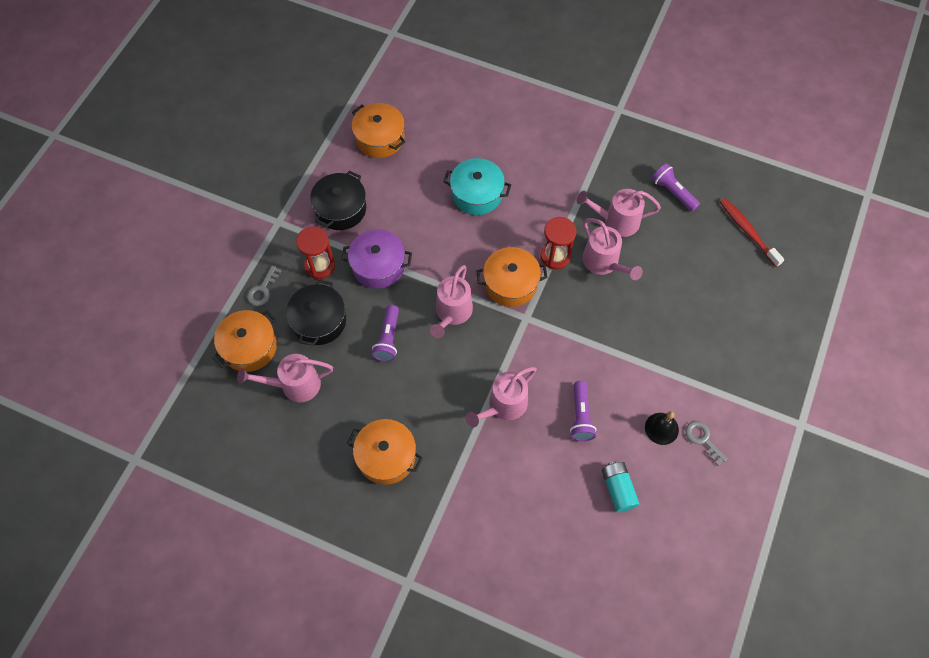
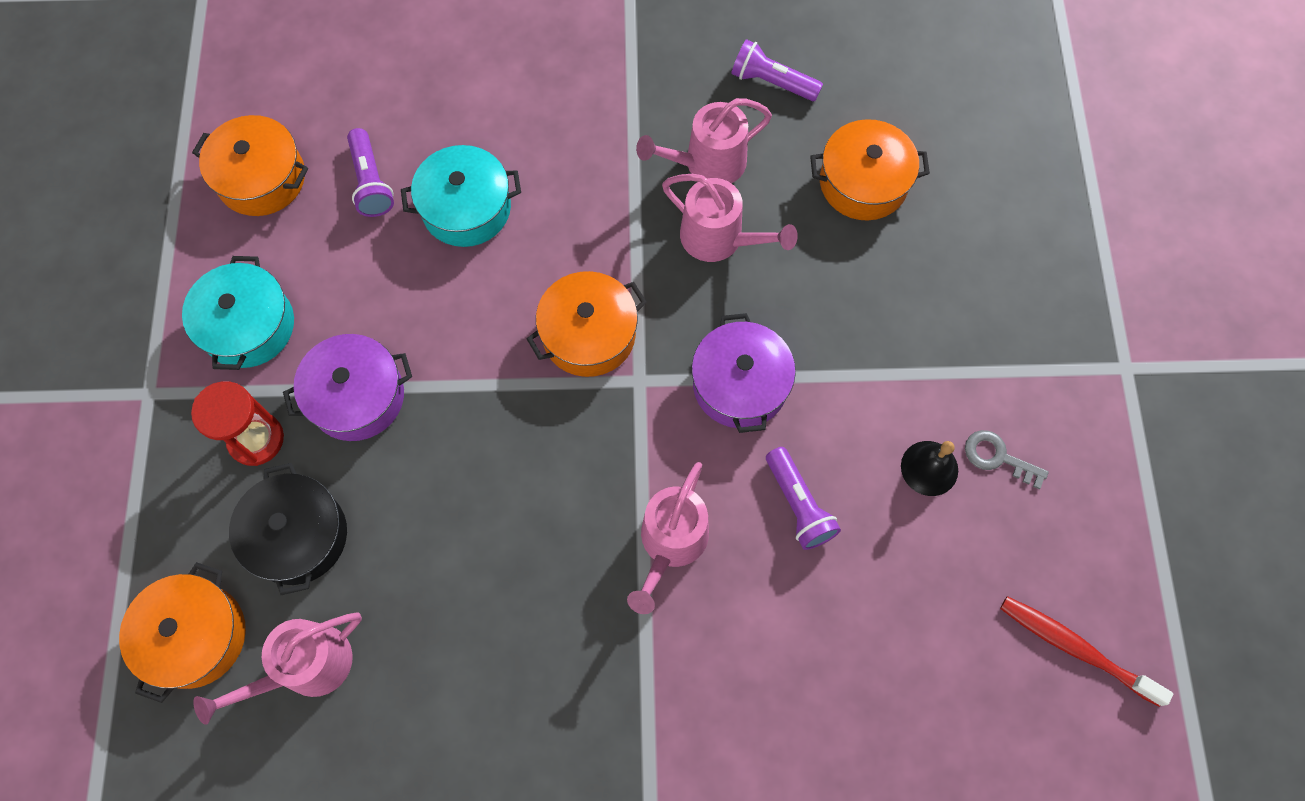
camera: 25 degrees left, 5 degrees up
grey key [247,266,282,306] -> none
black pot [310,171,366,230] -> turquoise pot [182,256,294,370]
orange pot [347,419,423,485] -> orange pot moved to [810,119,930,220]
purple flashlight [372,305,399,362] -> purple flashlight moved to [347,128,394,217]
pink watering can [430,265,473,338] -> none
red hourglass [540,217,576,270] -> none
turquoise battery [602,461,640,512] -> none
red toothbrush [720,198,784,267] -> red toothbrush moved to [1000,596,1173,707]
none -> purple pot [692,313,796,433]

